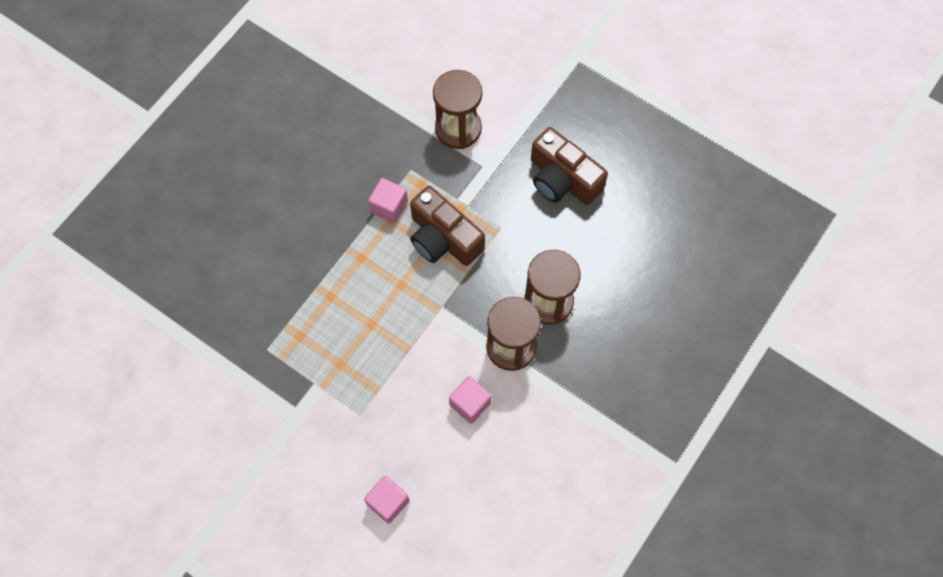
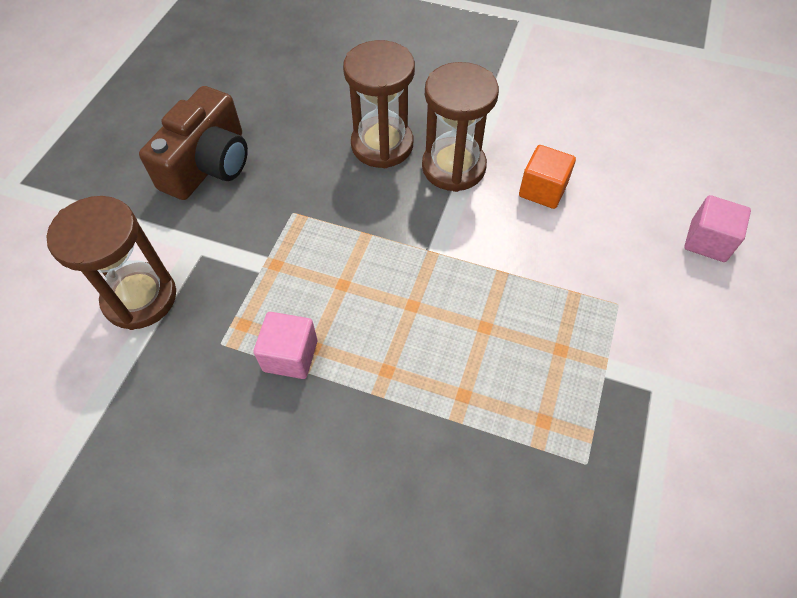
camera: 105 degrees left, 10 degrees down
brown camera [410,186,485,266] -> none
pink cube [449,376,491,424] -> orange cube [519,145,576,209]

